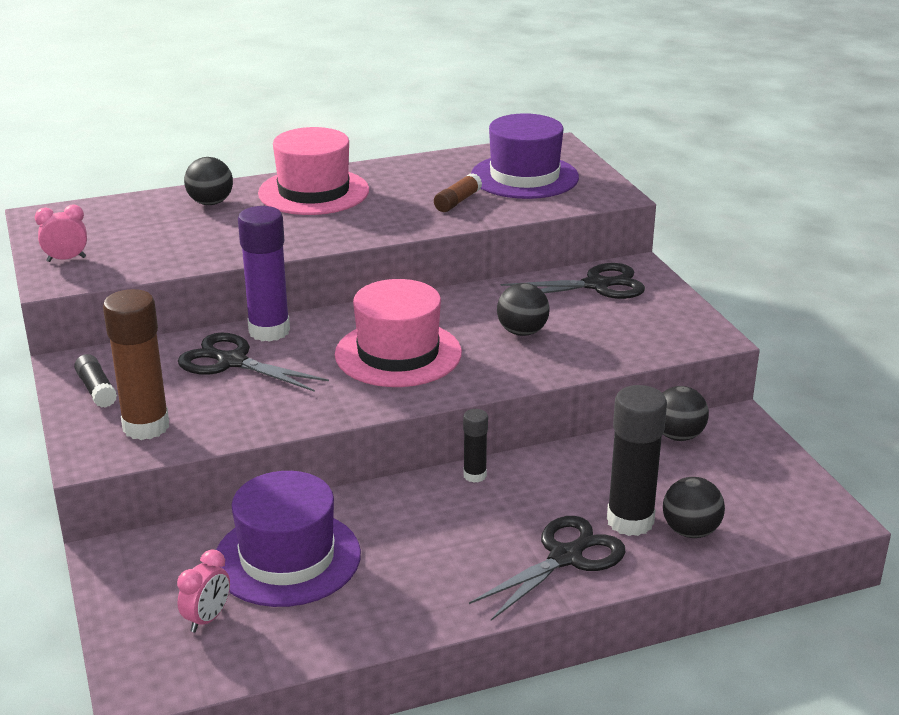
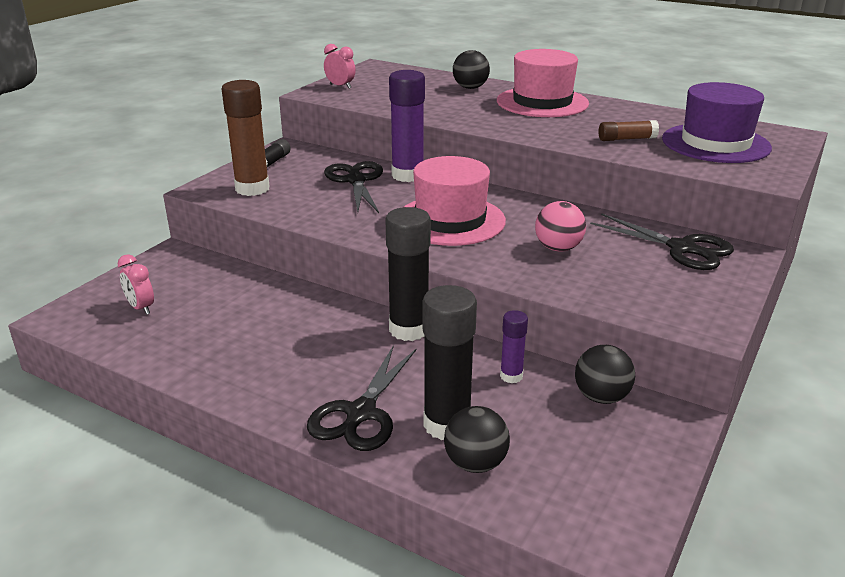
camera: 50 degrees right, 0 degrees up
pink clock [177,549,230,632] -> pink clock turned 60 degrees clockwise [117,254,154,315]
purple hat [216,471,361,607] -> none
black glue stick [463,409,488,483] -> black glue stick [385,207,431,341], size x1.92
black scissors [469,516,626,621] -> black scissors turned 105 degrees clockwise [307,345,417,451]
black ball [497,283,550,336] -> pink ball [535,201,586,251]
none -> purple glue stick [500,310,528,383]

